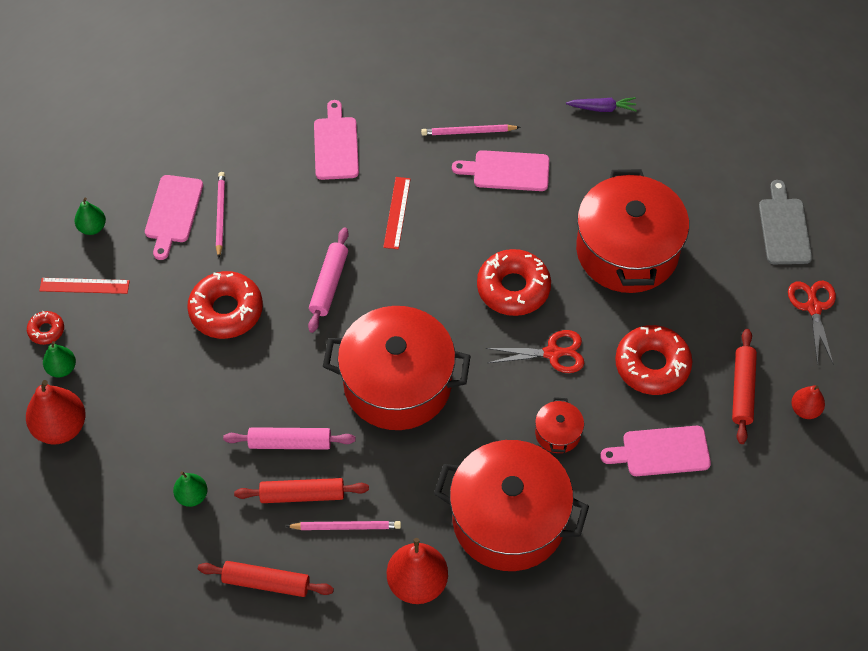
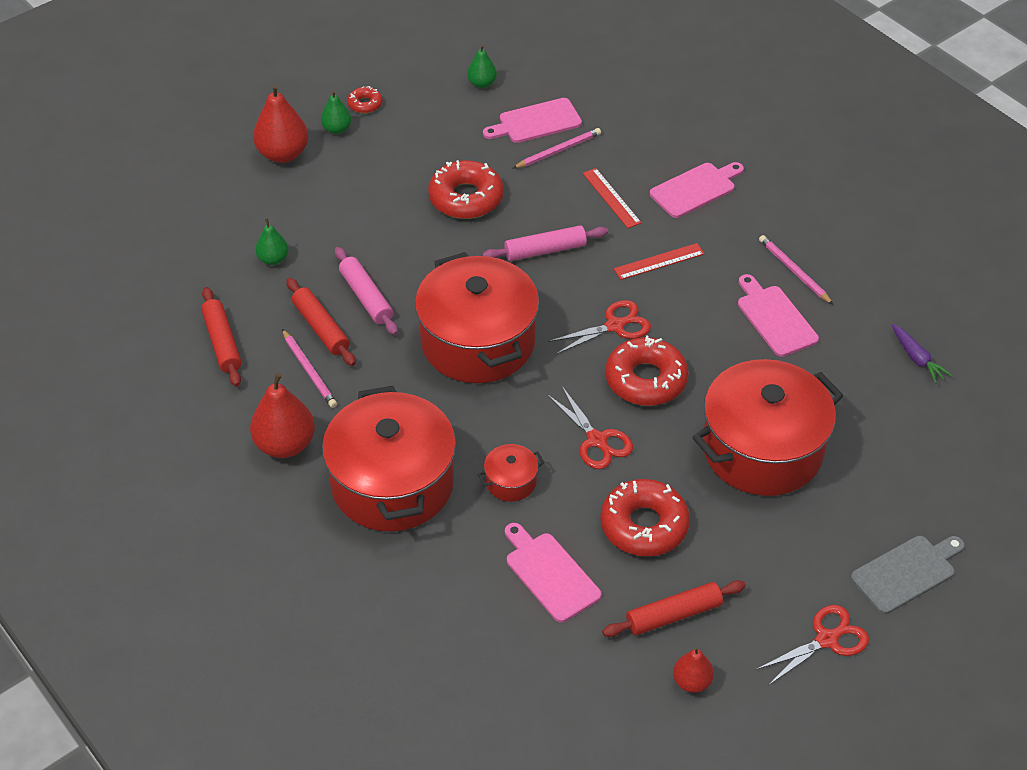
camera: 60 degrees right, 10 degrees down
red ruler [39,278,130,294] -> red ruler moved to [583,168,642,228]
none -> red scissors [548,300,651,354]

